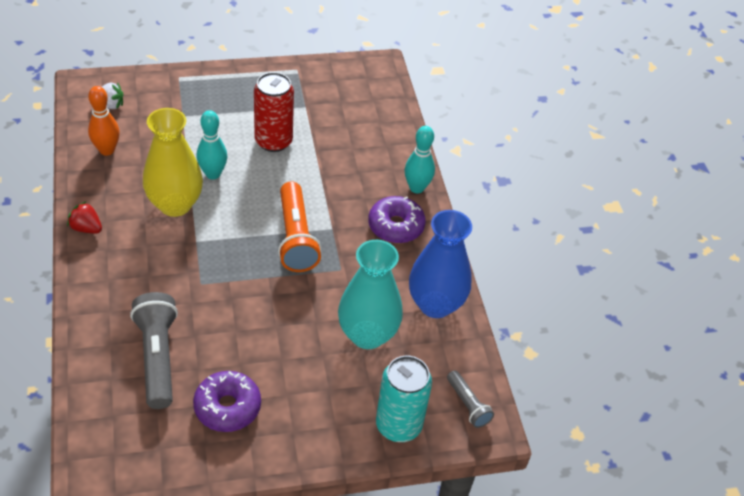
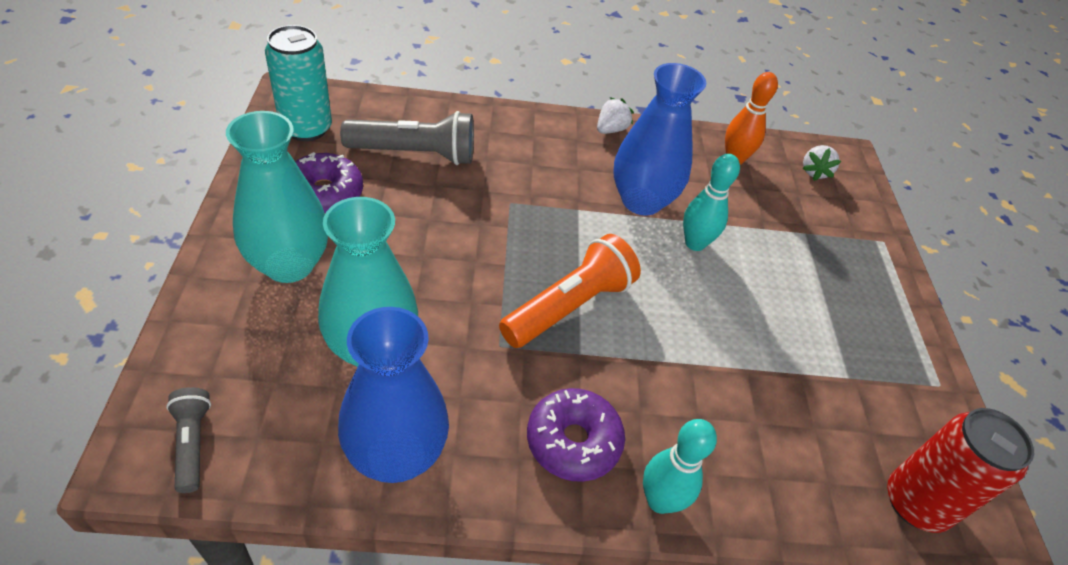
camera: 100 degrees right, 0 degrees up
red strawberry [67,201,102,234] -> white strawberry [597,97,634,134]
yellow vase [143,108,203,217] -> blue vase [613,63,706,216]
red can [254,72,294,152] -> red can moved to [887,408,1034,533]
orange flashlight [278,181,322,272] -> orange flashlight turned 135 degrees clockwise [499,234,641,348]
turquoise can [376,356,432,442] -> turquoise can moved to [265,25,332,141]
grey flashlight [447,370,494,428] -> grey flashlight turned 90 degrees clockwise [166,387,211,493]
none -> turquoise vase [226,111,328,283]

